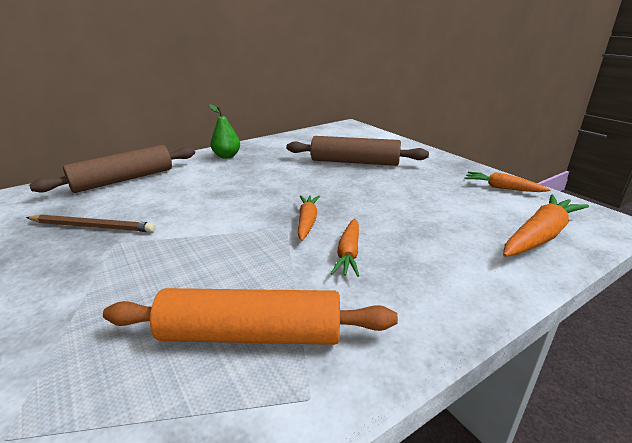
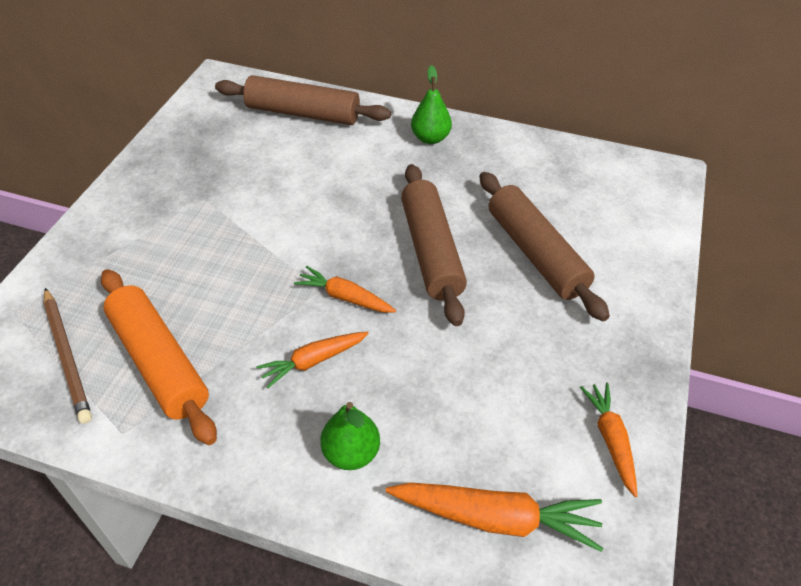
camera: 50 degrees right, 20 degrees up
brown pencil [26,214,156,232] -> brown pencil moved to [44,288,92,424]
orange carrot [298,195,320,241] -> orange carrot turned 120 degrees counterclockwise [294,266,396,313]
none -> green pear [320,402,380,470]
none -> brown rolling pin [401,164,467,326]

